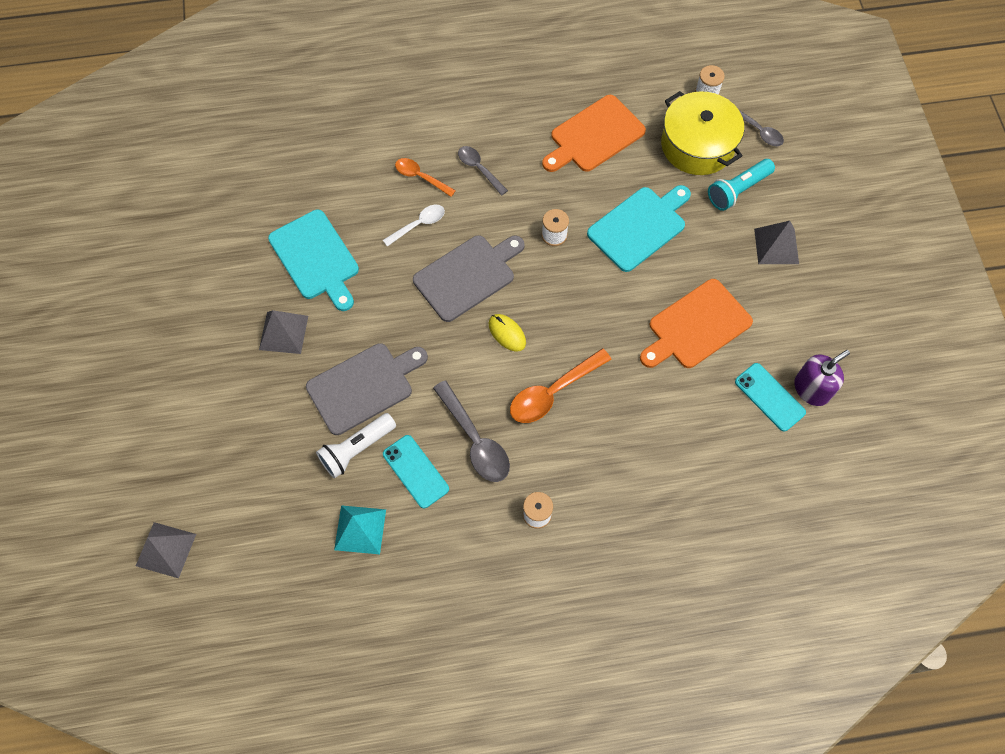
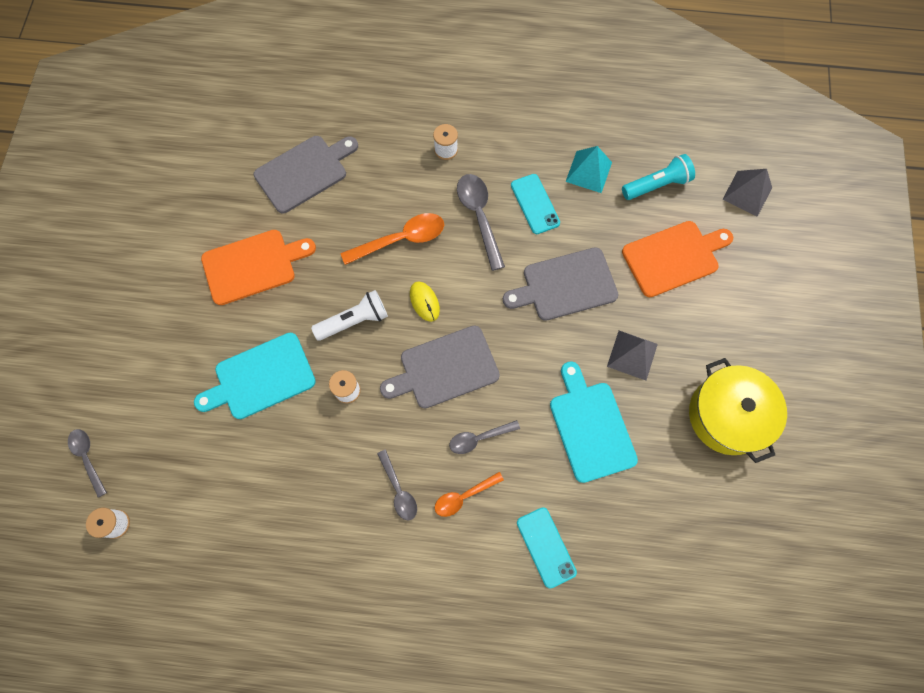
camera: 165 degrees left, 5 degrees up
white flashlight [316,413,396,478] -> white flashlight moved to [311,290,388,341]
white spoon [383,205,445,247] -> grey spoon [449,420,520,454]
orange spoon [395,158,456,197] -> orange spoon turned 105 degrees clockwise [435,472,504,517]
orange cutting board [542,95,646,172] -> orange cutting board moved to [622,221,733,297]
yellow pot [661,91,744,175] -> yellow pot moved to [689,358,787,463]
turquoise flashlight [708,159,775,211] -> turquoise flashlight moved to [622,154,695,200]
turquoise phone [735,363,806,431] -> turquoise phone moved to [517,507,577,589]
grey pyramid [754,221,799,264] -> none
purple soap dispenser [794,350,850,406] -> none
none -> grey cutting board [254,136,358,213]

